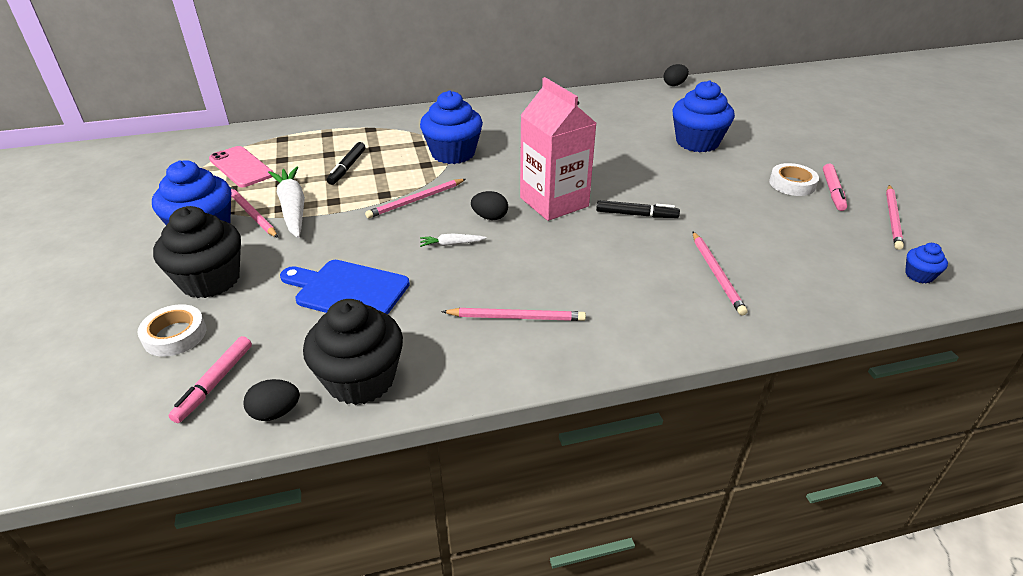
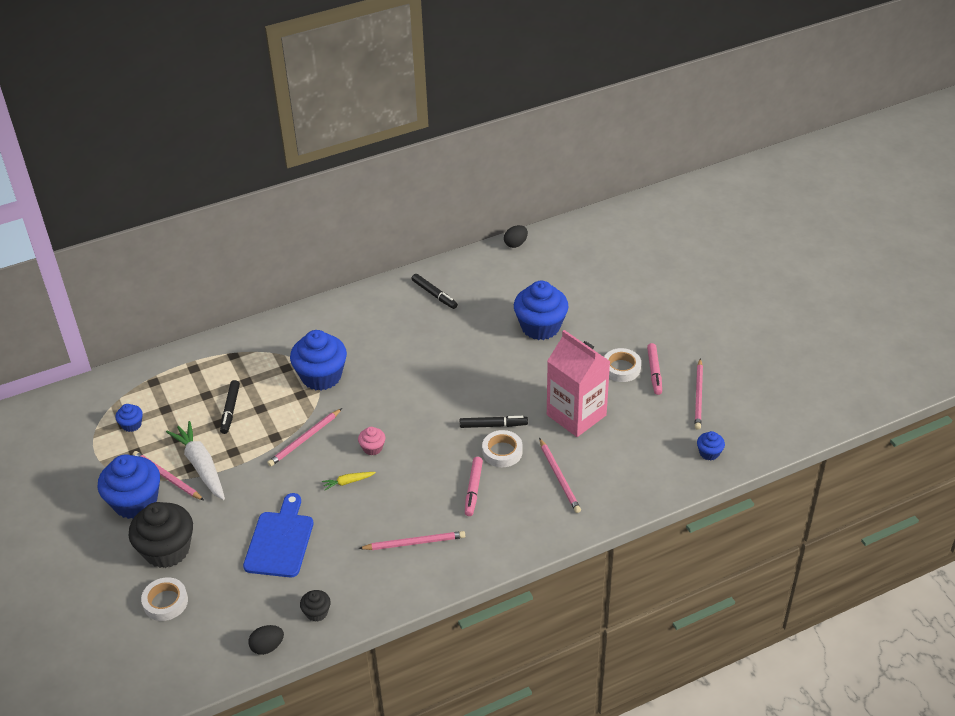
camera: 10 degrees left, 5 degrees up
pink marker [168,336,252,423] -> pink marker moved to [465,457,483,516]
pink phone [209,146,273,187] -> blue cupcake [115,404,143,432]
blue cutting board [280,260,410,314] -> blue cutting board turned 90 degrees clockwise [243,493,313,577]
black cupcake [303,299,403,405] -> black cupcake [300,590,331,622], size x0.46
white carrot [420,233,486,247] -> yellow carrot [322,472,376,490]
black egg [471,191,508,220] -> pink cupcake [358,427,385,455]
pink carton [520,77,596,221] -> pink carton moved to [547,330,610,437]
none -> black marker [412,274,458,309]
none -> white tape [482,430,523,467]

